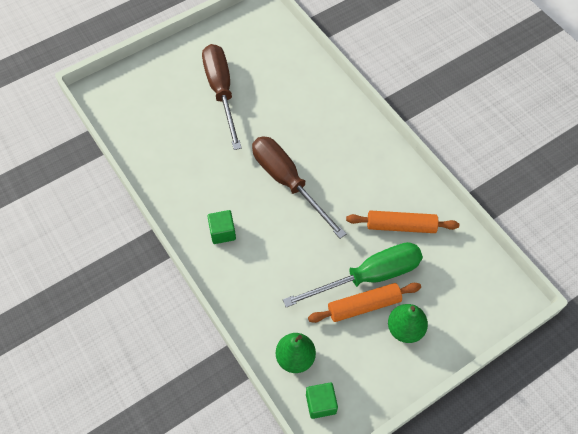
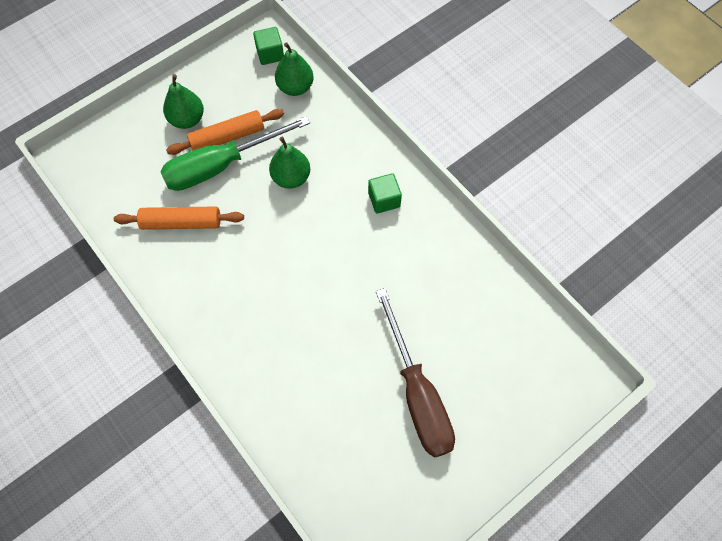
camera: 175 degrees right, 5 degrees up
brown screwdriver [252,137,346,239] -> none
none -> green pear [269,137,310,189]

